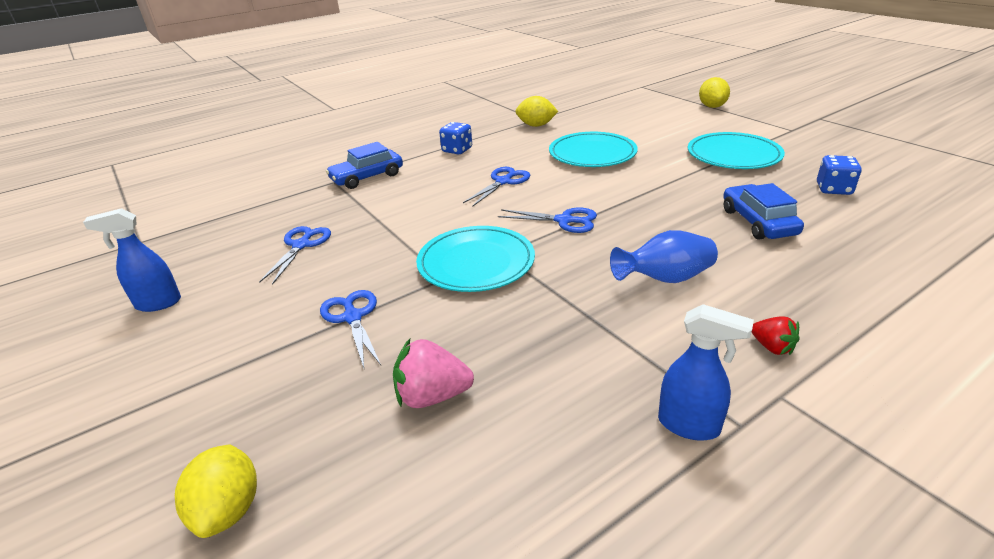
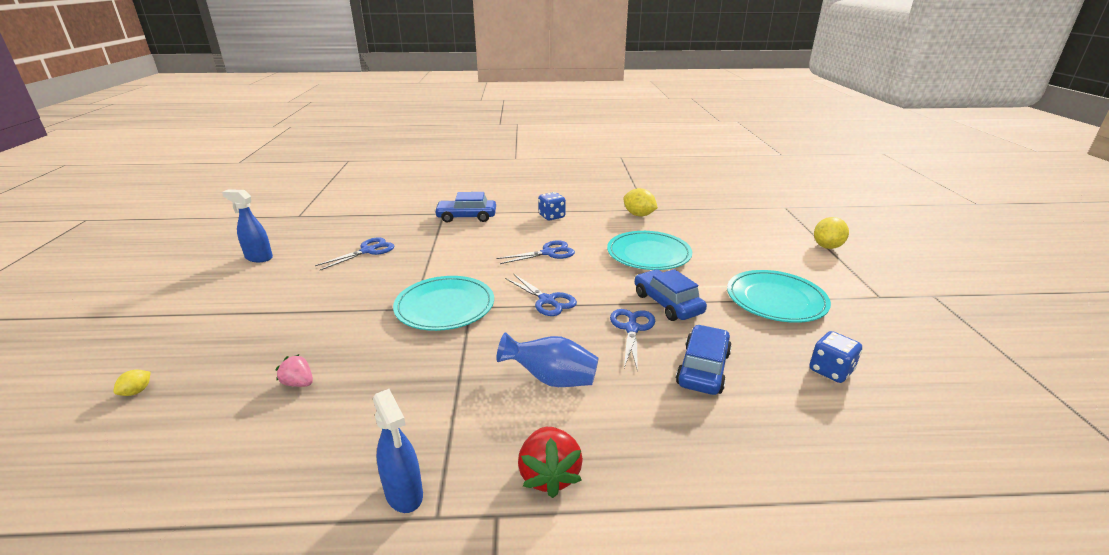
camera: 30 degrees right, 5 degrees down
yellow lemon [175,444,257,538] -> yellow lemon [114,370,151,396], size x0.52
blue scissors [320,290,381,368] -> blue scissors moved to [610,309,655,371]
pink strawberry [393,339,474,408] -> pink strawberry [275,354,313,387], size x0.61
red strawberry [752,317,800,355] -> red strawberry [518,427,583,498], size x1.65
none -> blue car [635,269,707,321]

